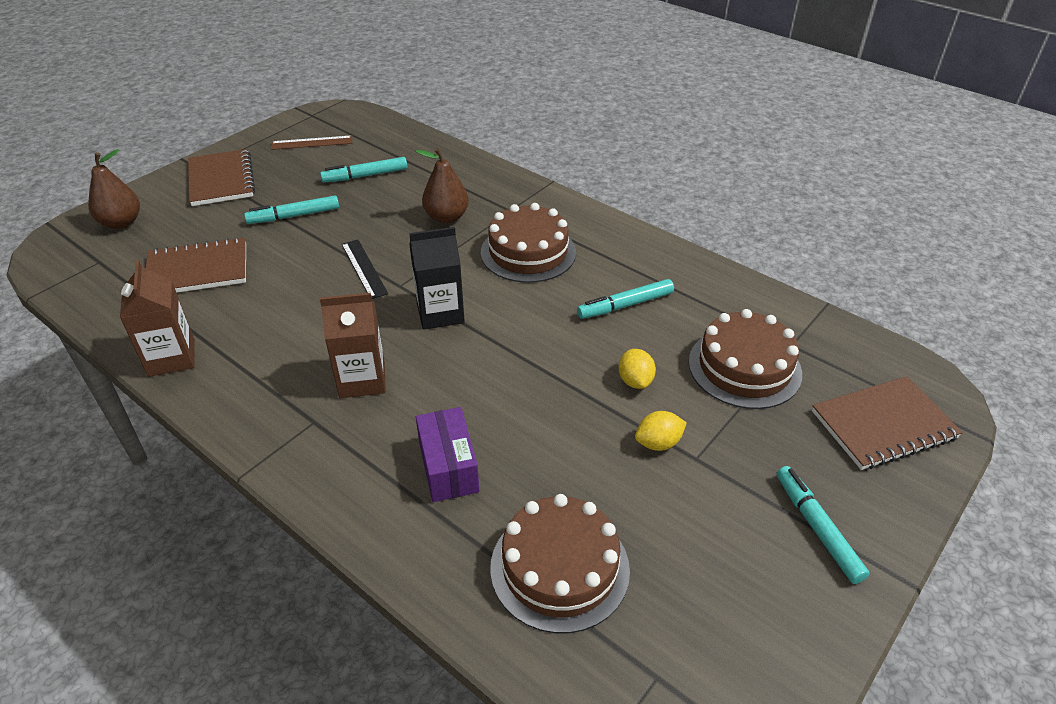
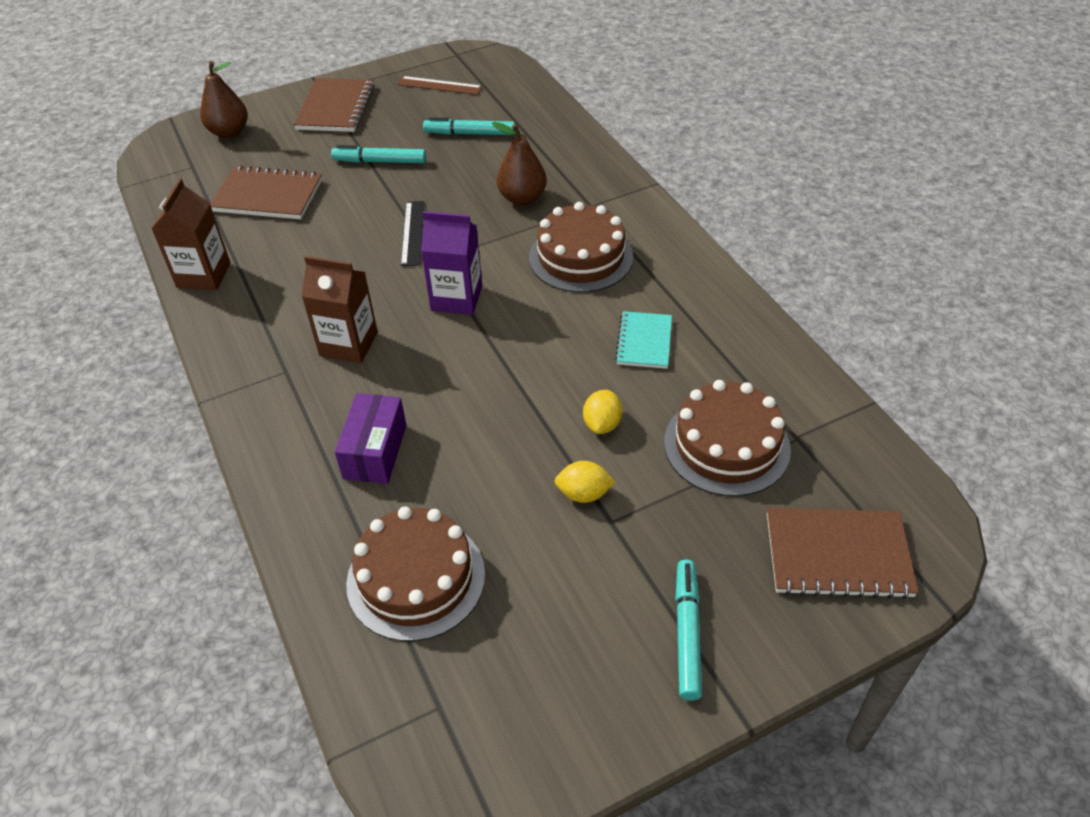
camera: 25 degrees right, 5 degrees up
black carton [409,227,465,330] -> purple carton [421,211,482,315]
turquoise marker [577,279,674,319] -> turquoise notebook [615,311,672,369]

